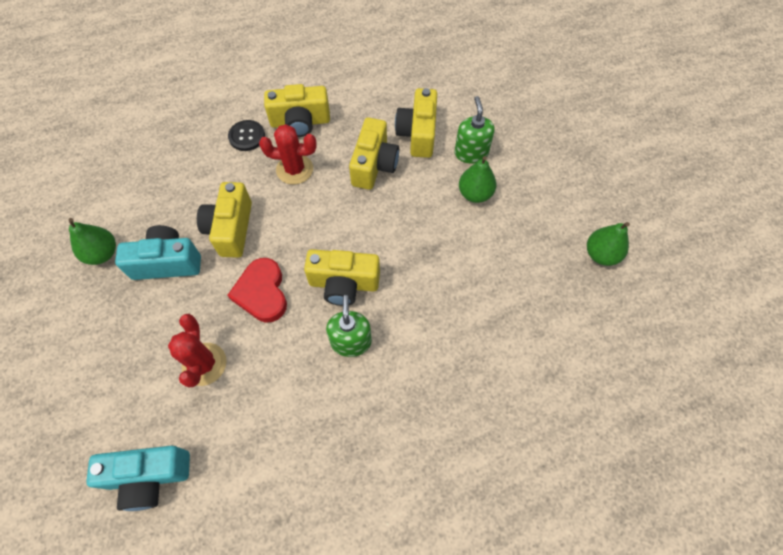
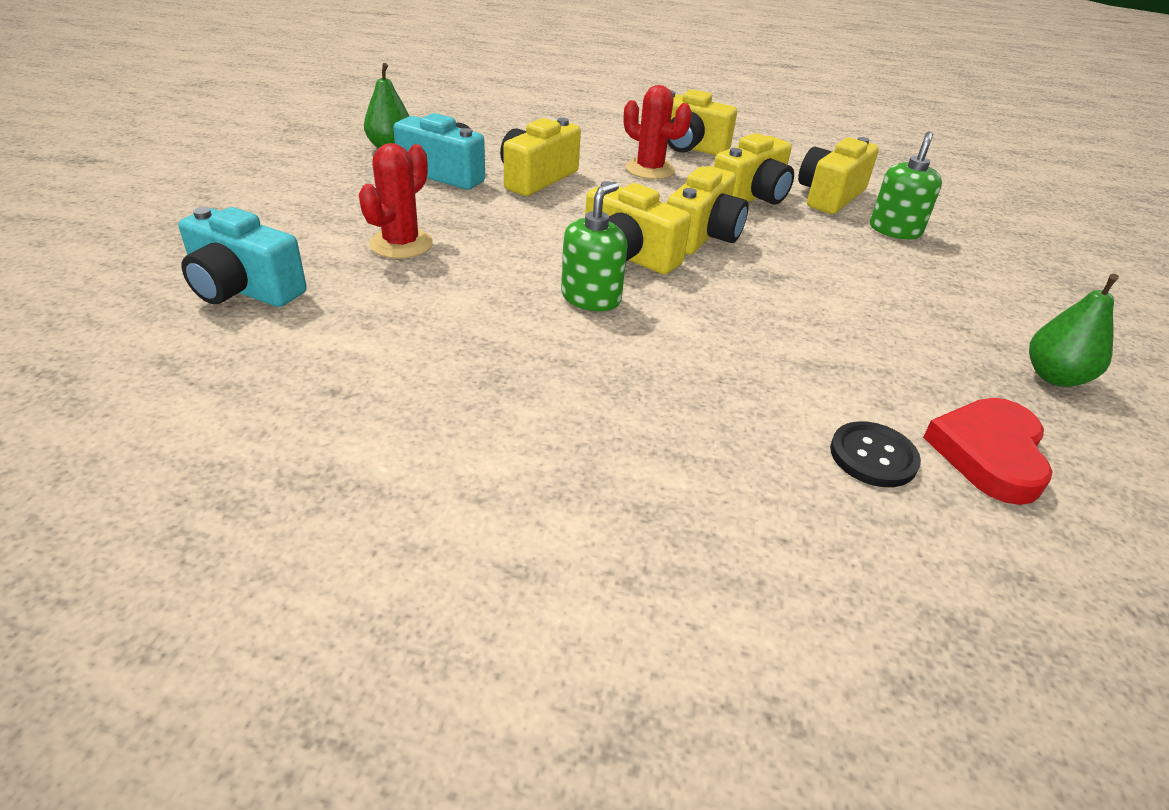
camera: 30 degrees right, 25 degrees down
black button [228,120,265,151] -> black button moved to [830,421,921,487]
red heart [228,258,287,322] -> red heart moved to [923,398,1053,505]
green pear [459,156,496,203] -> none
none -> yellow camera [667,166,749,255]

